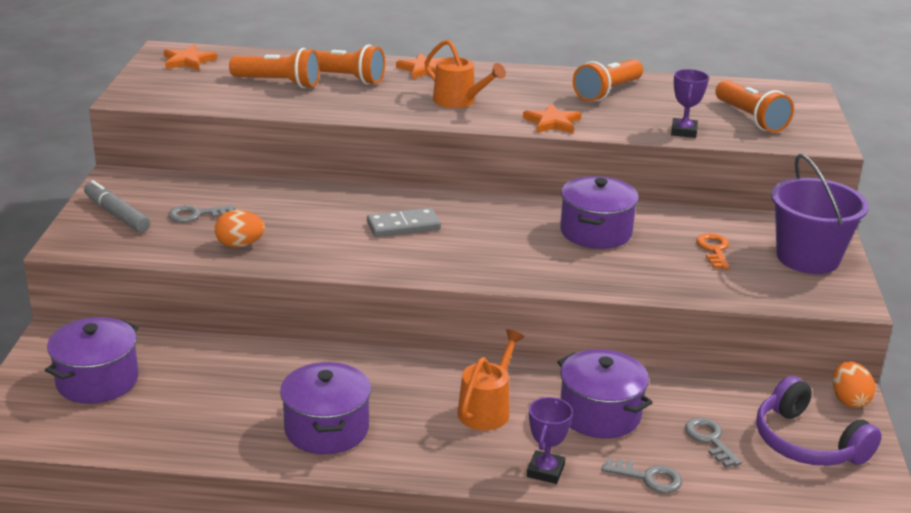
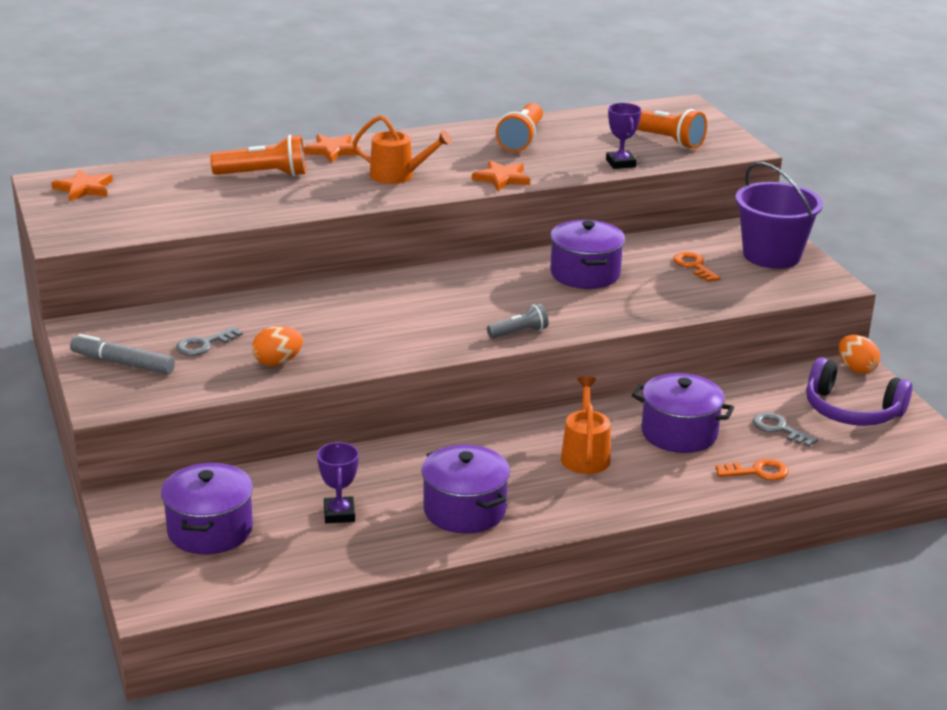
camera: 25 degrees left, 0 degrees up
orange flashlight [229,48,320,88] -> none
grey domino [367,208,441,237] -> none
purple trophy [527,397,573,484] -> purple trophy moved to [317,442,359,523]
grey key [602,458,682,493] -> orange key [716,459,789,480]
none -> grey flashlight [487,304,549,339]

